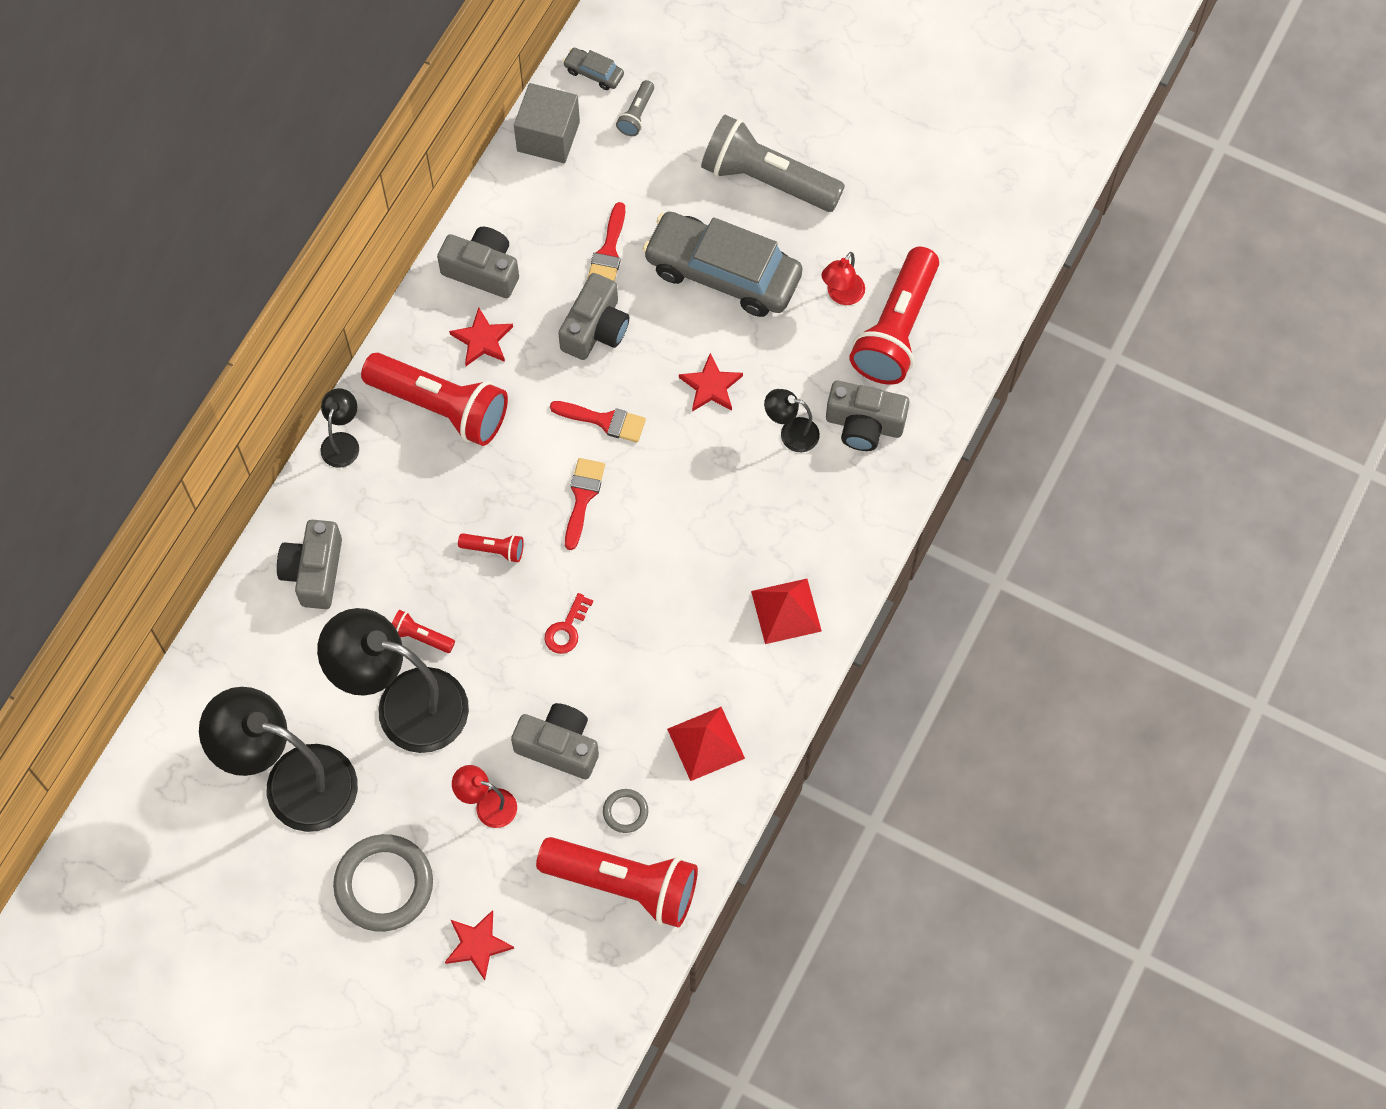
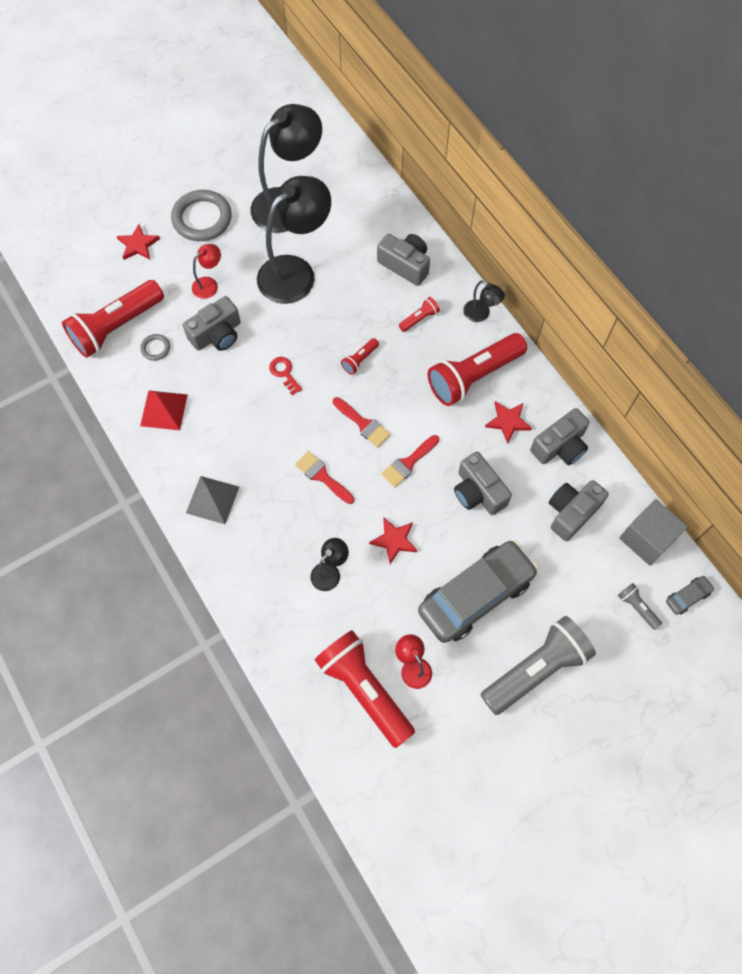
camera: 120 degrees right, 0 degrees up
red flashlight [392,610,455,653] -> red flashlight moved to [399,297,440,332]
red brush [587,202,625,281] -> red brush moved to [295,451,354,504]
red pyramid [751,579,822,644] -> grey pyramid [186,476,239,524]
grey camera [826,381,909,451] -> grey camera moved to [549,480,609,541]

